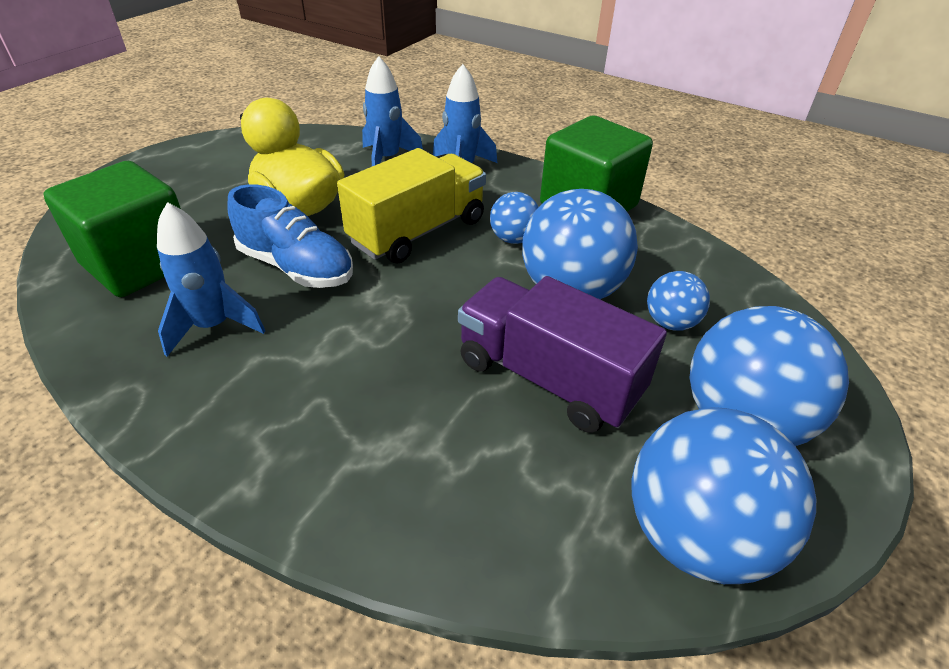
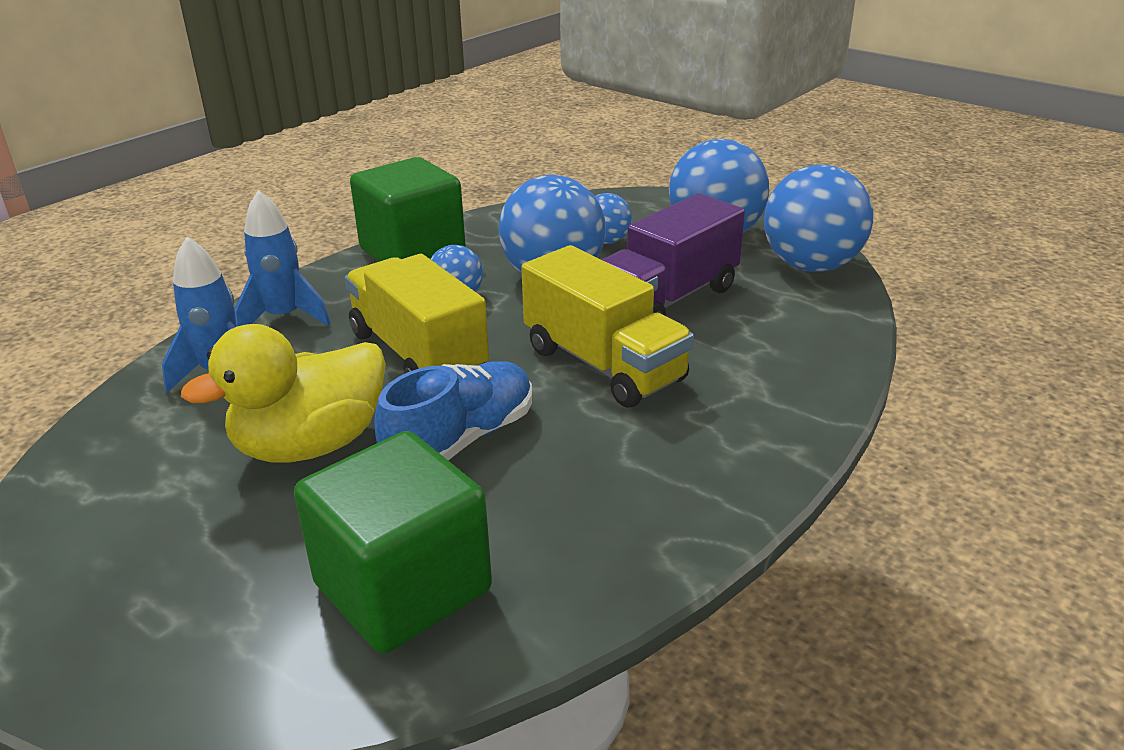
camera: 80 degrees left, 10 degrees down
blue rocket [157,202,265,357] -> none
none -> yellow truck [521,245,694,408]

